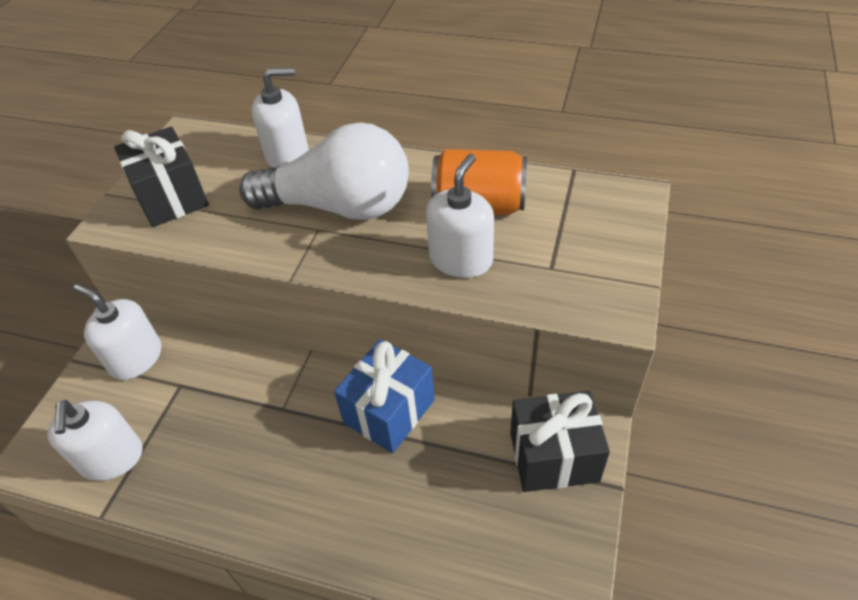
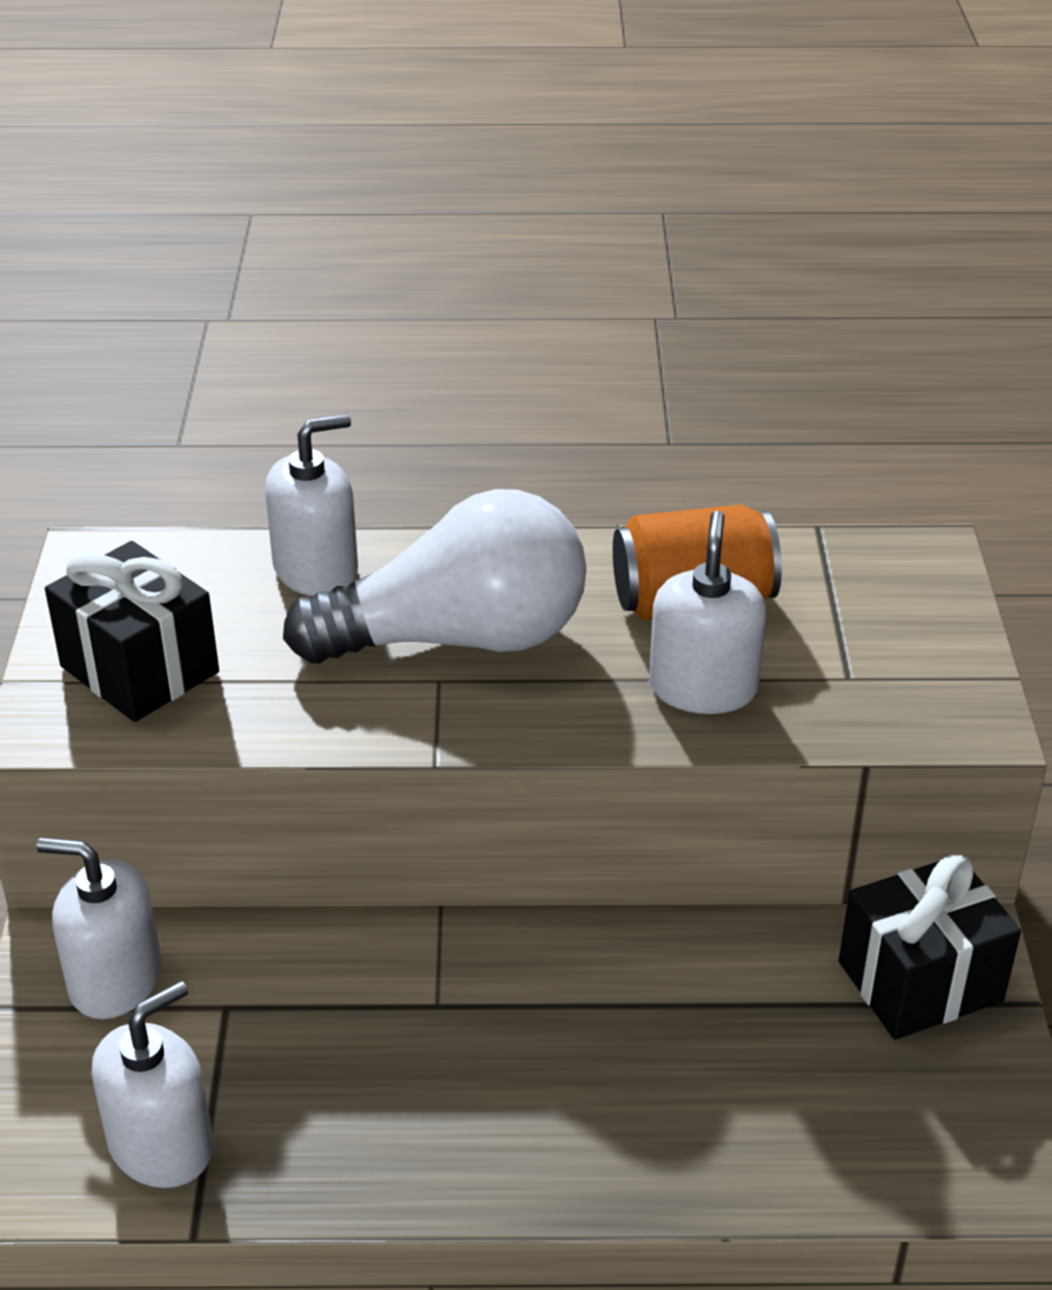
camera: 20 degrees left, 10 degrees down
white soap dispenser [48,400,143,481] -> white soap dispenser turned 105 degrees counterclockwise [92,981,213,1188]
blue gift [334,339,435,453] -> none

